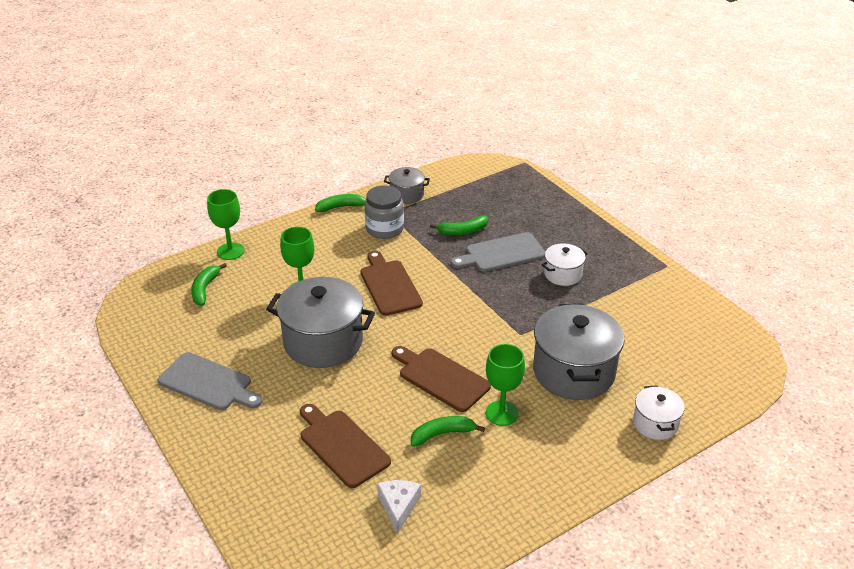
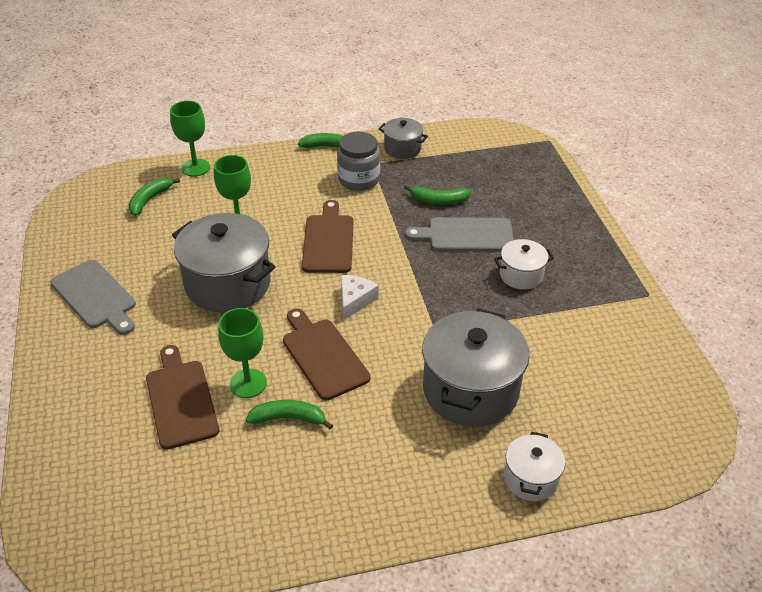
camera: 20 degrees right, 5 degrees up
white cheese [377,480,421,534] -> white cheese moved to [341,275,379,320]
green goblet [486,344,525,426] -> green goblet moved to [218,308,267,398]

